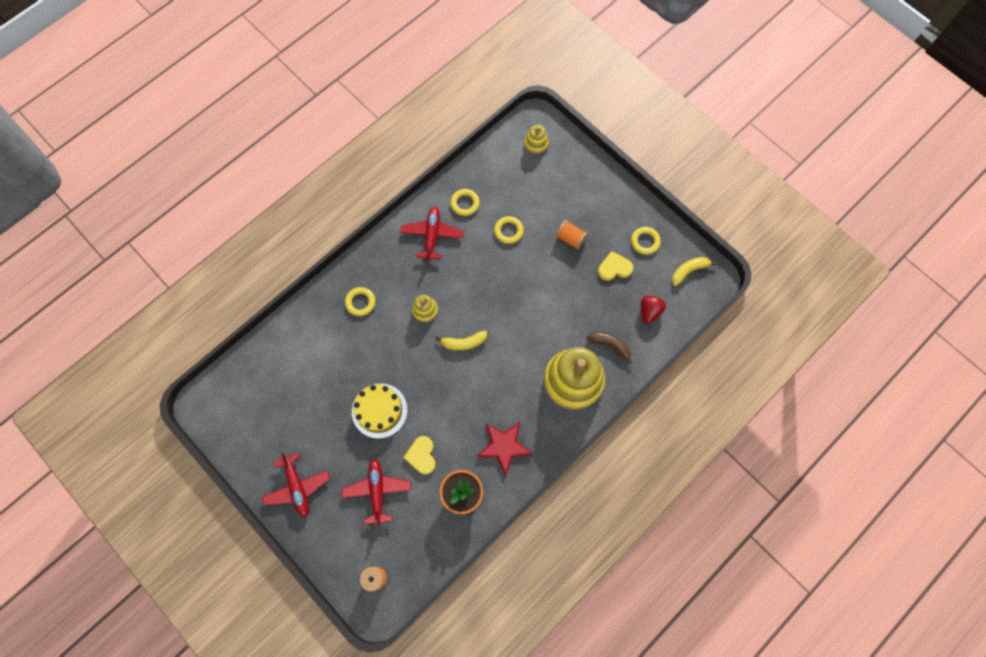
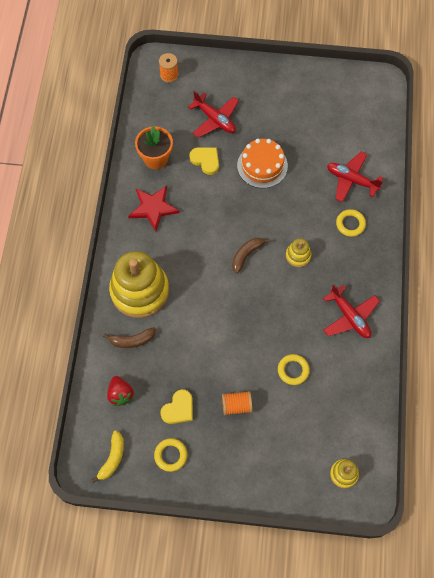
camera: 140 degrees right, 5 degrees down
red plane [262,452,330,517] -> red plane moved to [327,152,383,203]
yellow cake [352,383,408,439] -> orange cake [237,139,288,188]
yellow banana [436,330,487,351] -> brown banana [232,238,270,274]
yellow ring [450,189,480,216] -> none

